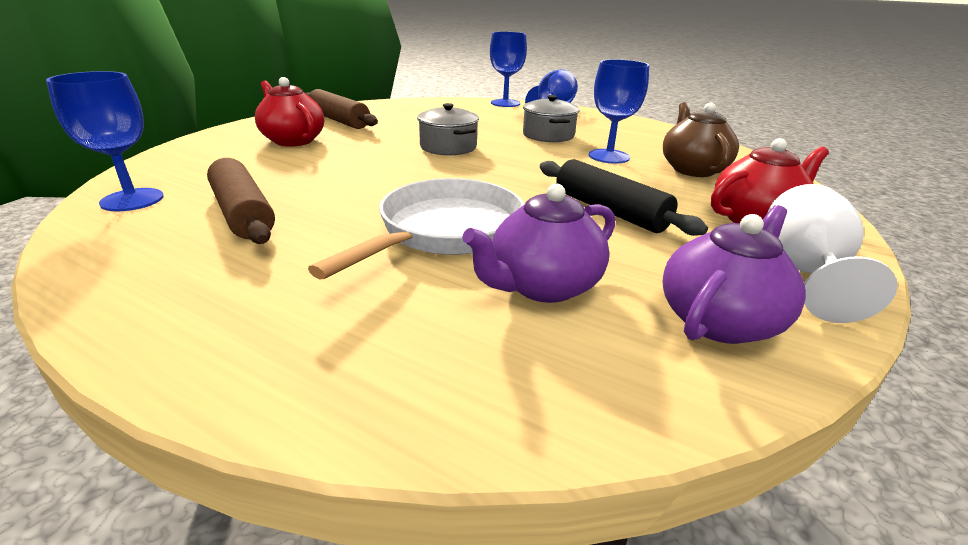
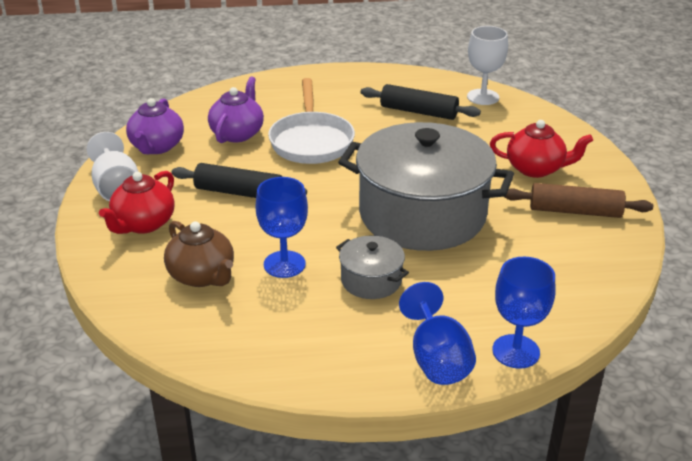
camera: 145 degrees right, 5 degrees up
blue goblet [46,71,164,211] -> white goblet [467,26,508,105]
brown rolling pin [207,158,275,244] -> black rolling pin [360,84,481,120]
grey pot [417,103,479,155] -> grey pot [338,122,514,251], size x2.29

